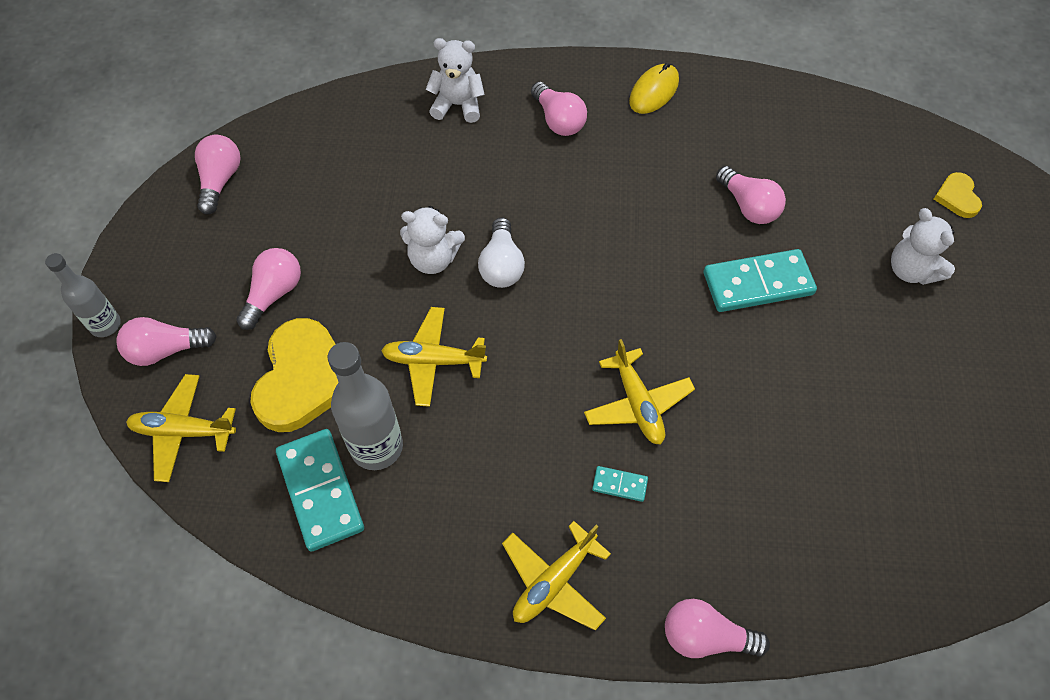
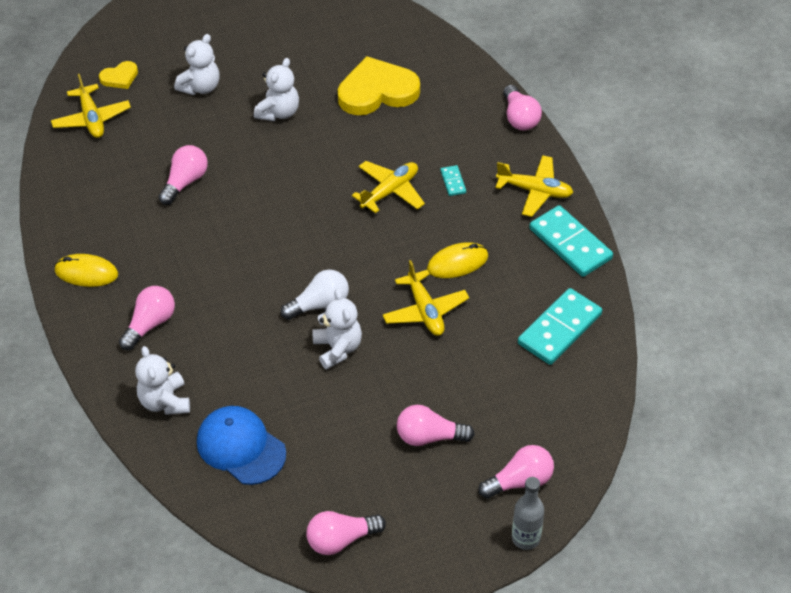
camera: 115 degrees left, 10 degrees down
pink light bulb [117,317,217,366] -> pink light bulb turned 75 degrees counterclockwise [479,445,554,499]
yellow plane [126,374,236,482] -> yellow plane moved to [51,74,131,138]
yellow heart [250,318,339,432] -> yellow heart moved to [338,56,420,115]
grey bottle [328,342,403,470] -> none
turquoise domino [704,249,817,312] -> turquoise domino moved to [529,205,613,277]
none -> blue cap [197,406,286,485]
none -> white teddy bear [254,58,299,121]
none -> yellow mouse [427,242,488,278]

